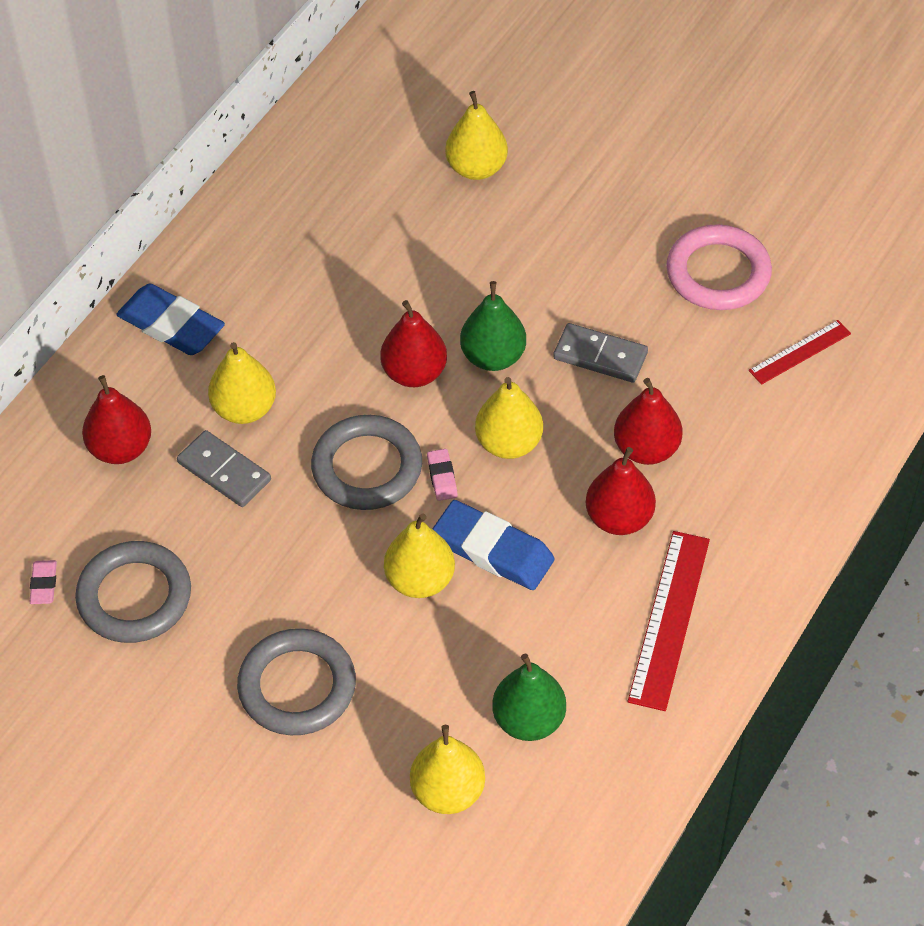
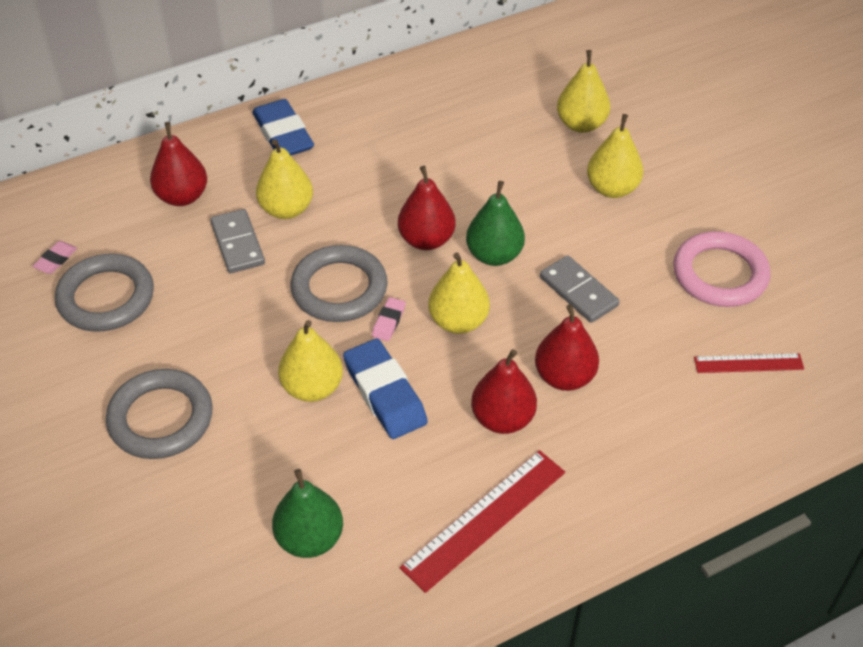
camera: 30 degrees right, 5 degrees down
yellow pear [410,725,485,814] -> yellow pear moved to [587,114,643,198]

